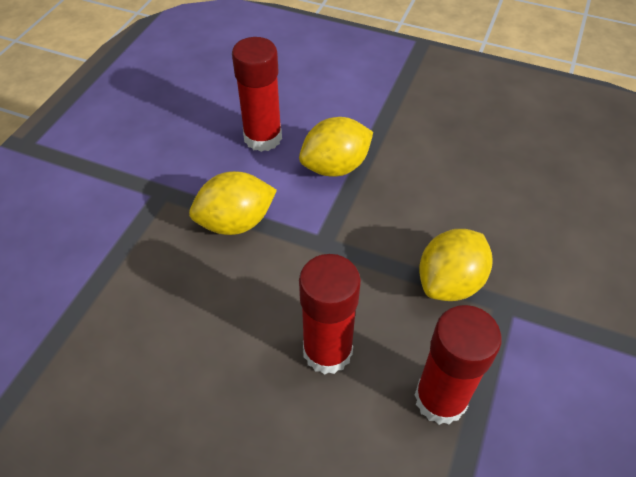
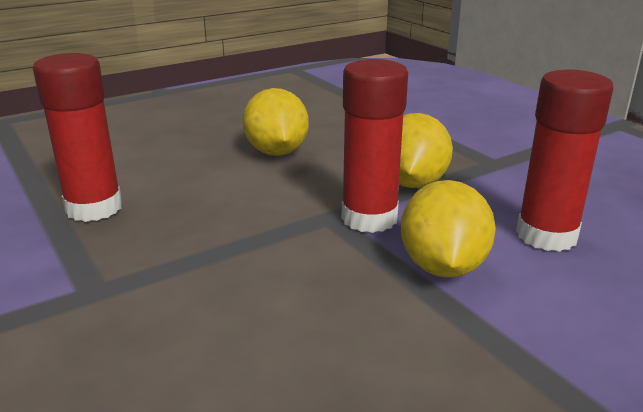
camera: 125 degrees right, 25 degrees down
red glue stick [299,254,361,375] -> red glue stick moved to [341,59,408,233]
yellow lemon [419,229,493,301] -> yellow lemon moved to [242,88,309,156]

